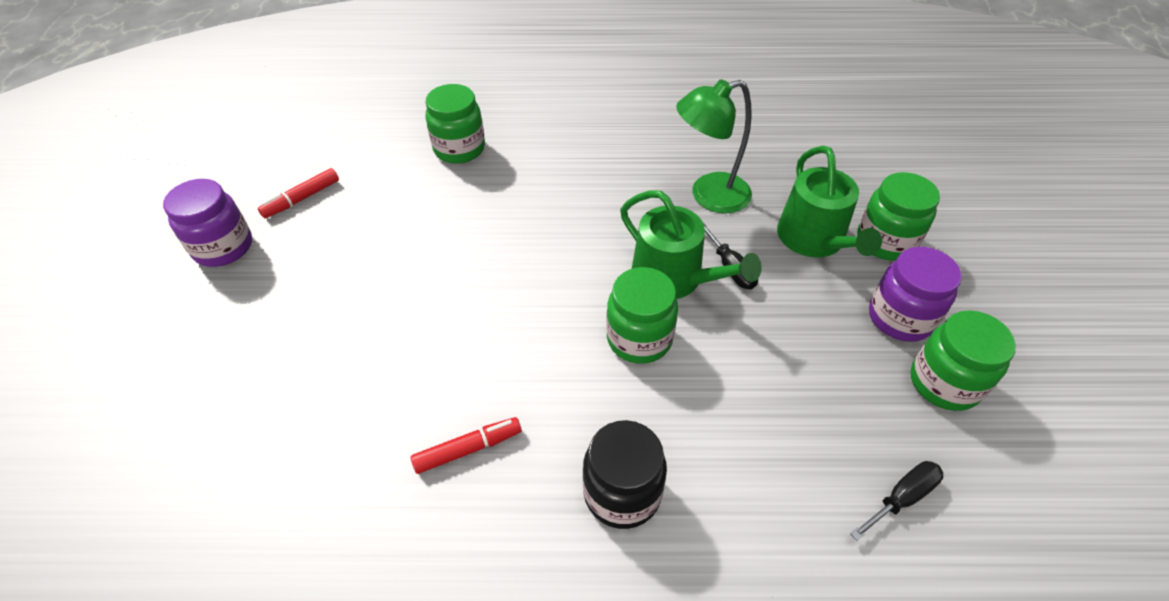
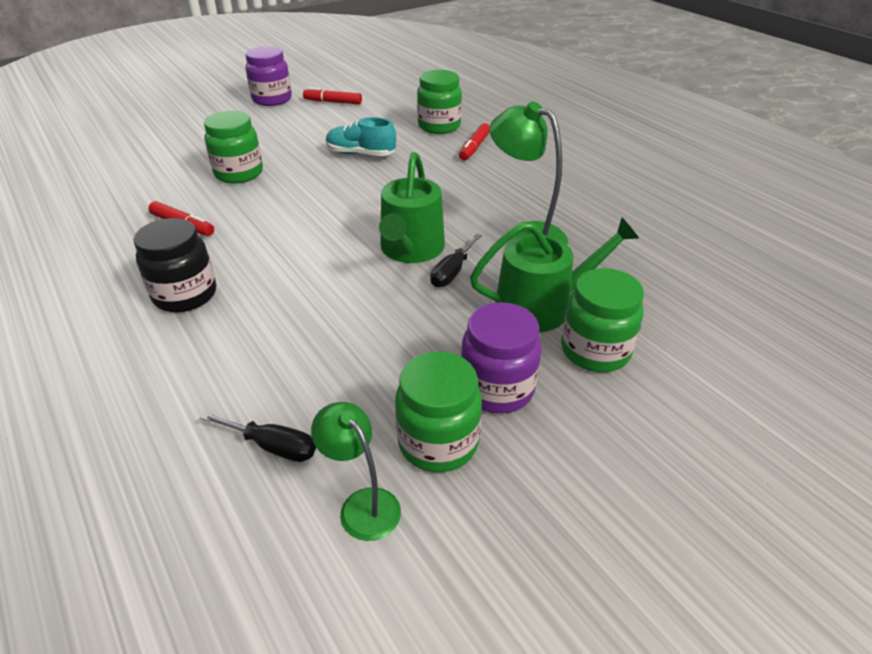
camera: 55 degrees right, 10 degrees down
green jar [606,267,678,364] -> green jar moved to [204,111,263,184]
green watering can [777,146,882,257] -> green watering can turned 150 degrees counterclockwise [470,217,639,332]
none -> green lamp [311,402,401,541]
none -> turquoise shoe [326,117,396,156]
none -> red marker [459,123,490,160]

